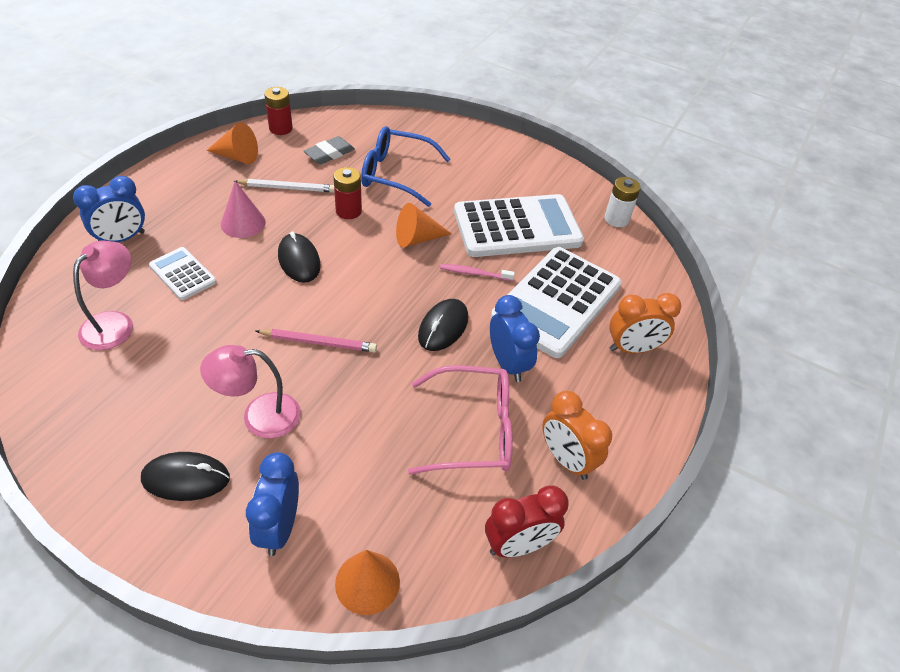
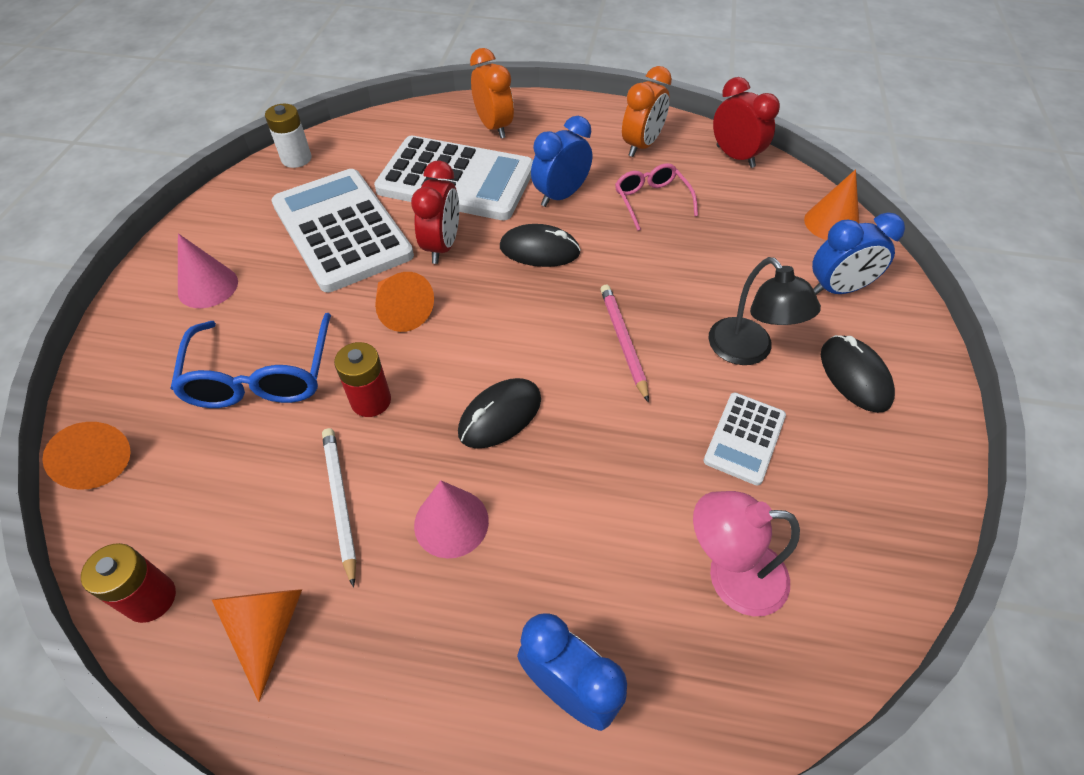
camera: 105 degrees left, 5 degrees up
white calculator [149,247,217,300] -> white calculator moved to [704,393,786,485]
pink lamp [200,345,301,438] -> black lamp [708,257,821,365]
grey eraser [304,136,355,164] -> none
pink glasses [408,365,513,475] -> pink glasses [615,163,698,231], size x0.63
pink toothbrush [440,264,515,281] -> red clock [411,160,459,264]
none -> orange cone [42,422,131,490]
none -> pink cone [178,233,238,308]

